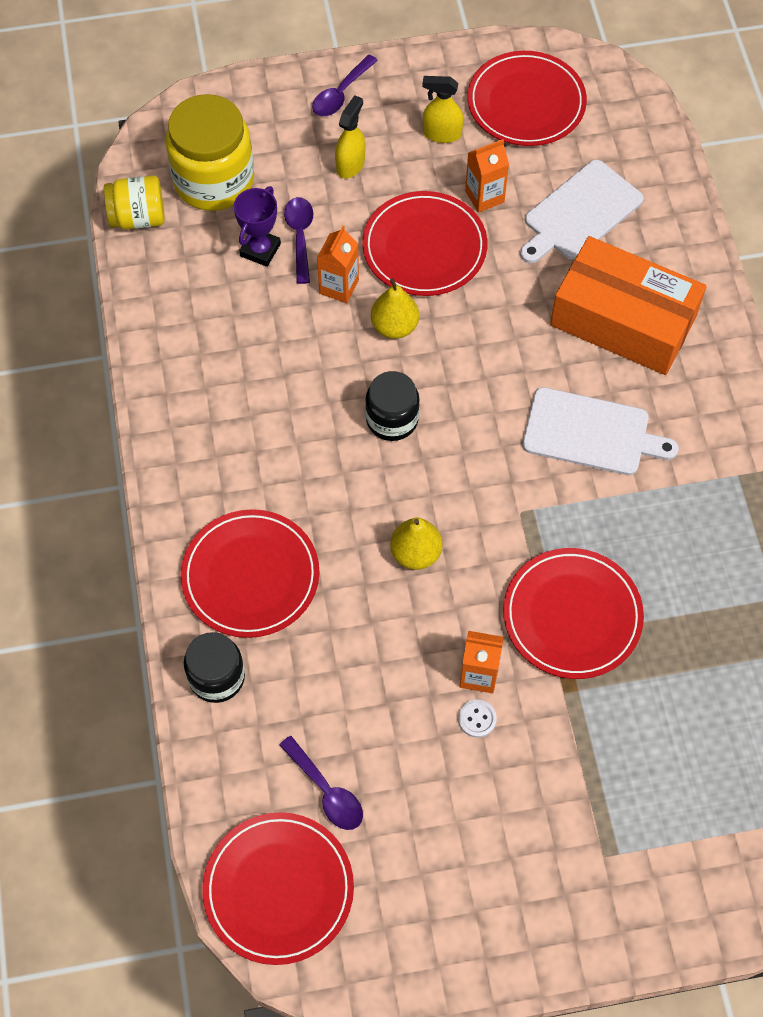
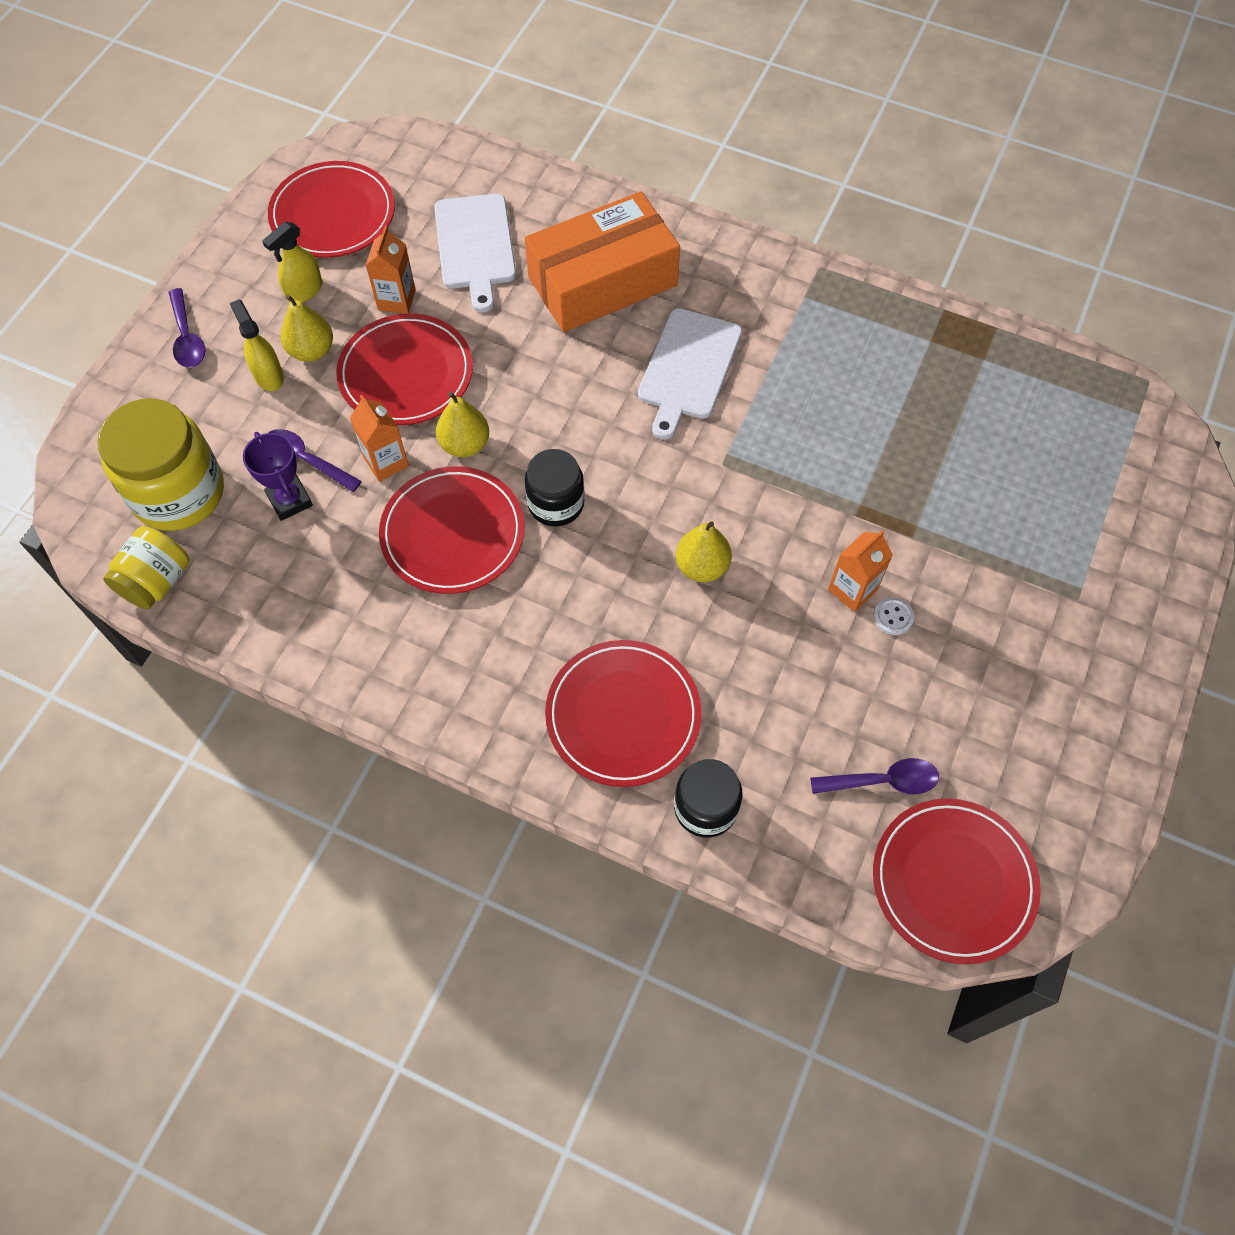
camera: 55 degrees left, 0 degrees up
red plate [503,548,644,679] -> red plate moved to [379,466,524,594]
white cutting board [522,387,679,475] -> white cutting board turned 150 degrees clockwise [638,308,742,440]
none -> yellow pear [281,294,333,362]

